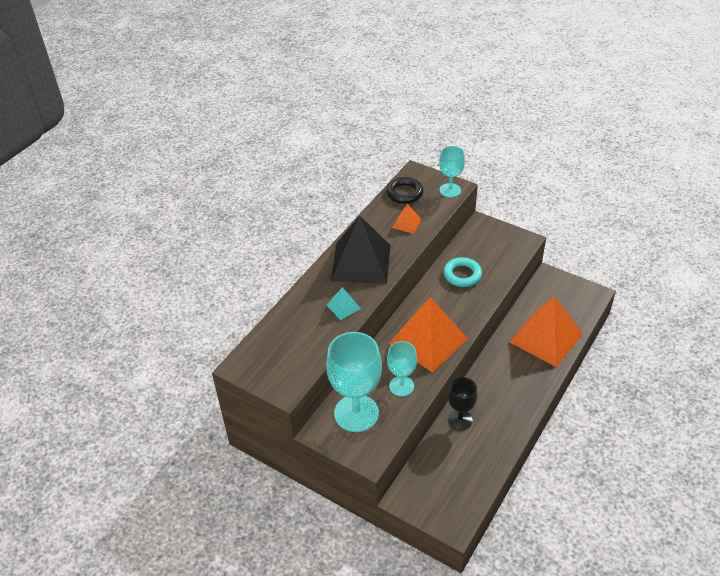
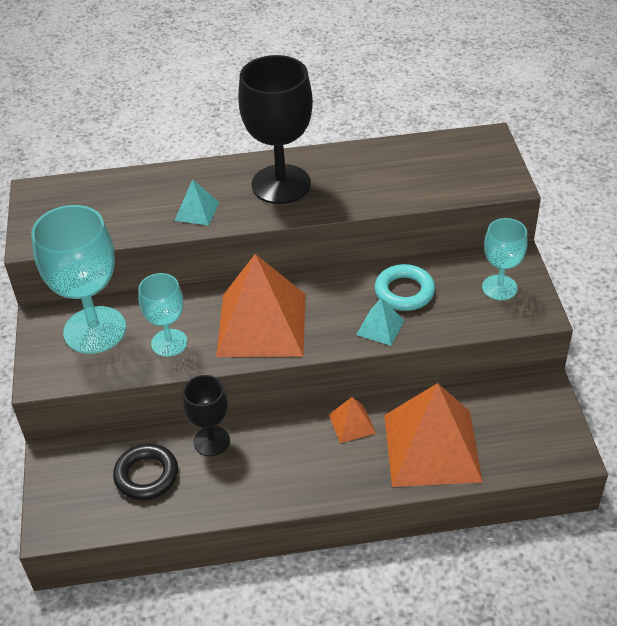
camera: 50 degrees right, 0 degrees up
black pyramid [331,215,390,284] -> black goblet [238,55,313,204]
black ring [386,177,423,204] -> black ring moved to [113,444,178,500]
orange pyramid [392,204,422,234] -> orange pyramid moved to [329,397,376,443]
turquoise goblet [439,146,465,198] -> turquoise goblet moved to [482,218,527,300]
none -> turquoise pyramid [356,298,405,346]

